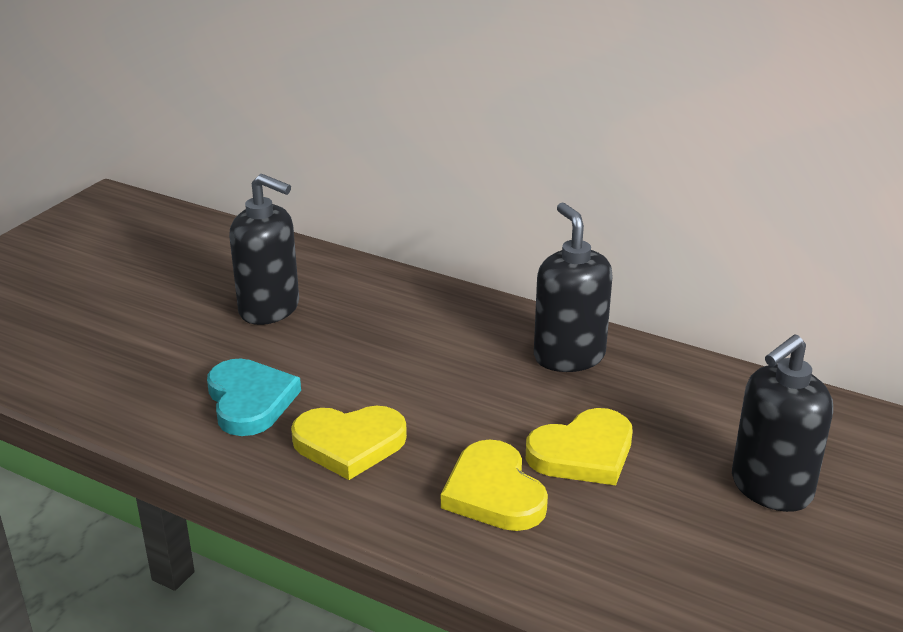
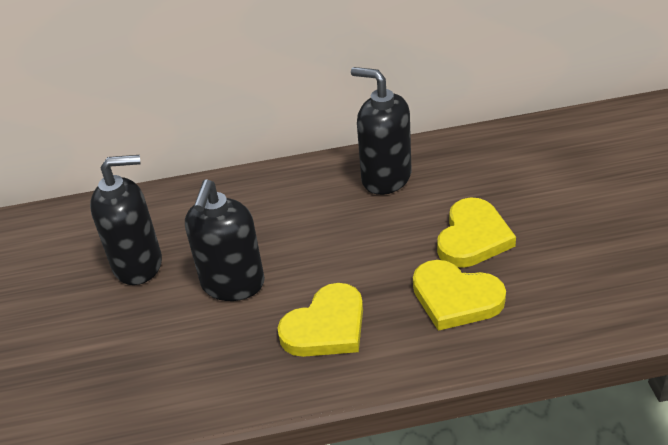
camera: 35 degrees left, 10 degrees up
turquoise heart [207,358,301,436] -> none
black soap dispenser [732,334,833,512] -> black soap dispenser moved to [185,179,265,301]

